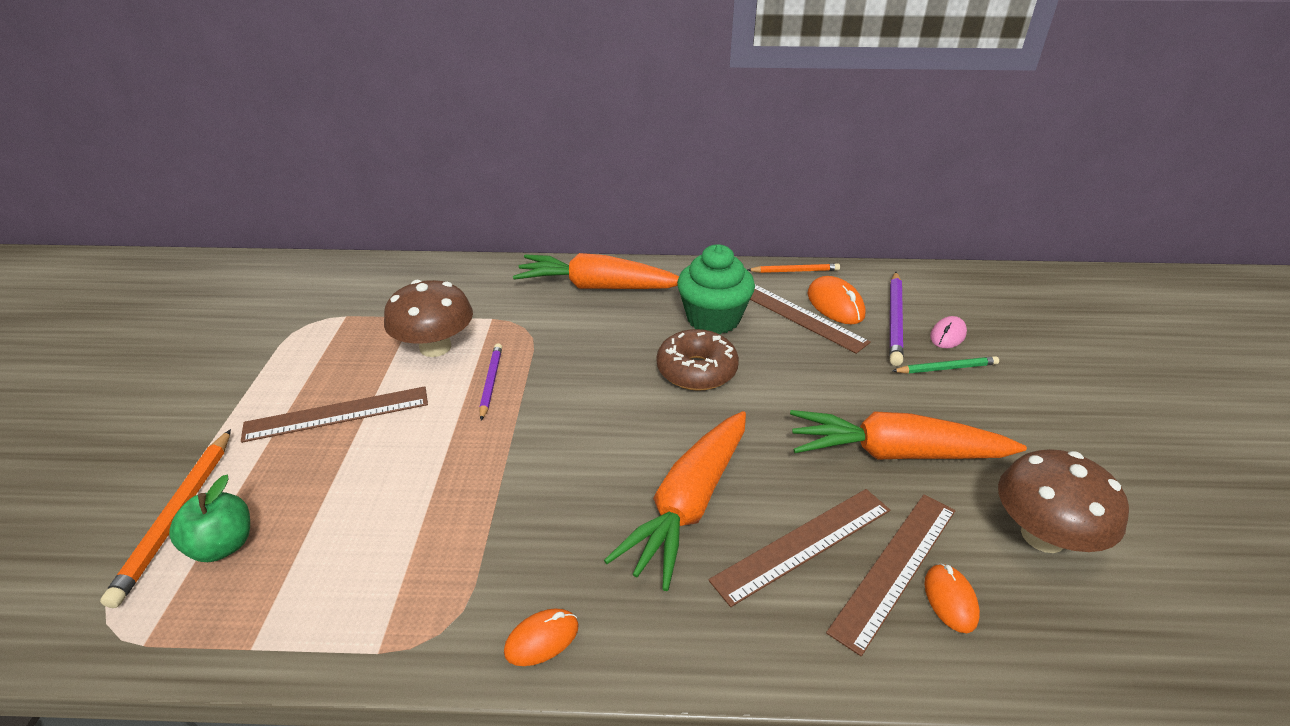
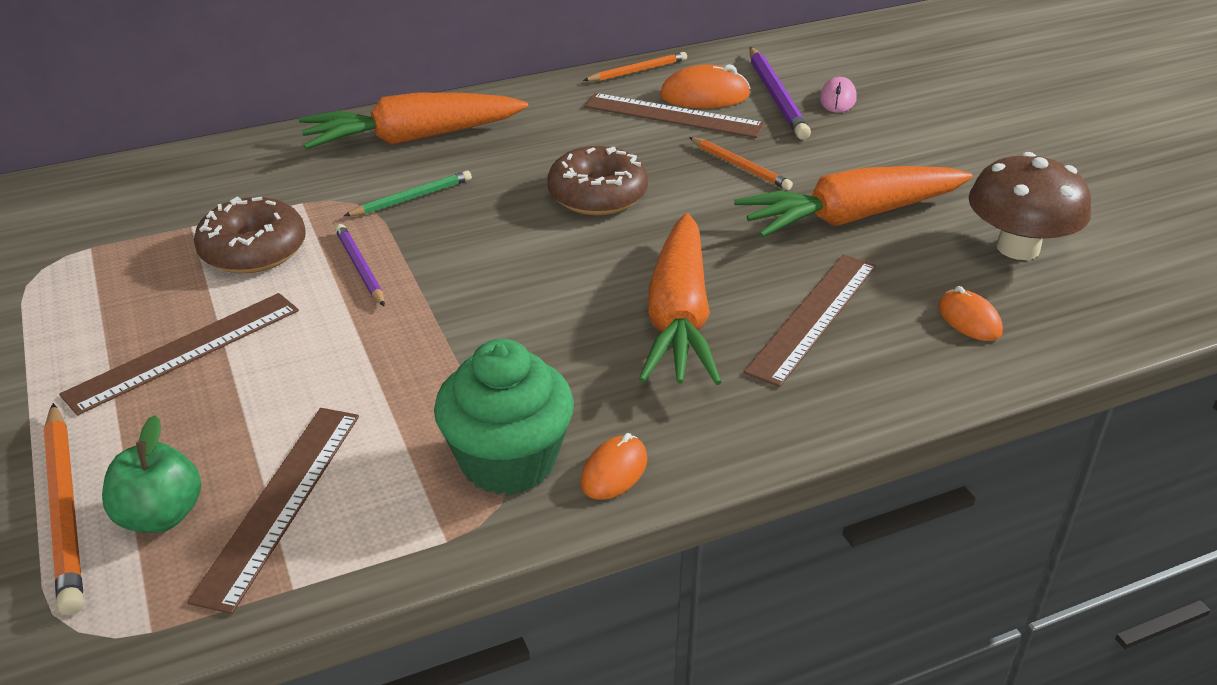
camera: 25 degrees left, 0 degrees up
brown mushroom [384,280,473,357] -> brown donut [194,197,306,274]
green cupcake [677,244,755,334] -> green cupcake moved to [434,339,574,495]
orange mouse [807,276,866,324] -> orange mouse turned 45 degrees counterclockwise [660,64,751,108]
brown ruler [826,494,955,656] -> brown ruler moved to [187,408,359,614]
green pencil [892,356,999,374] -> green pencil moved to [344,171,472,216]
none -> orange pencil [689,137,793,190]

